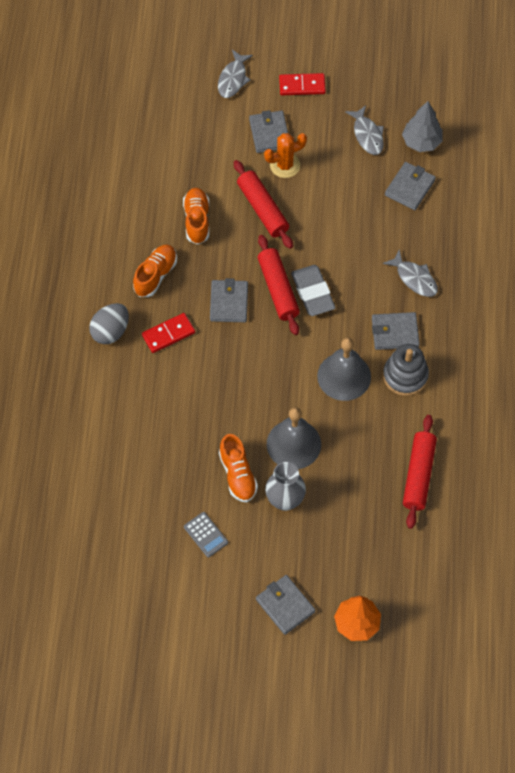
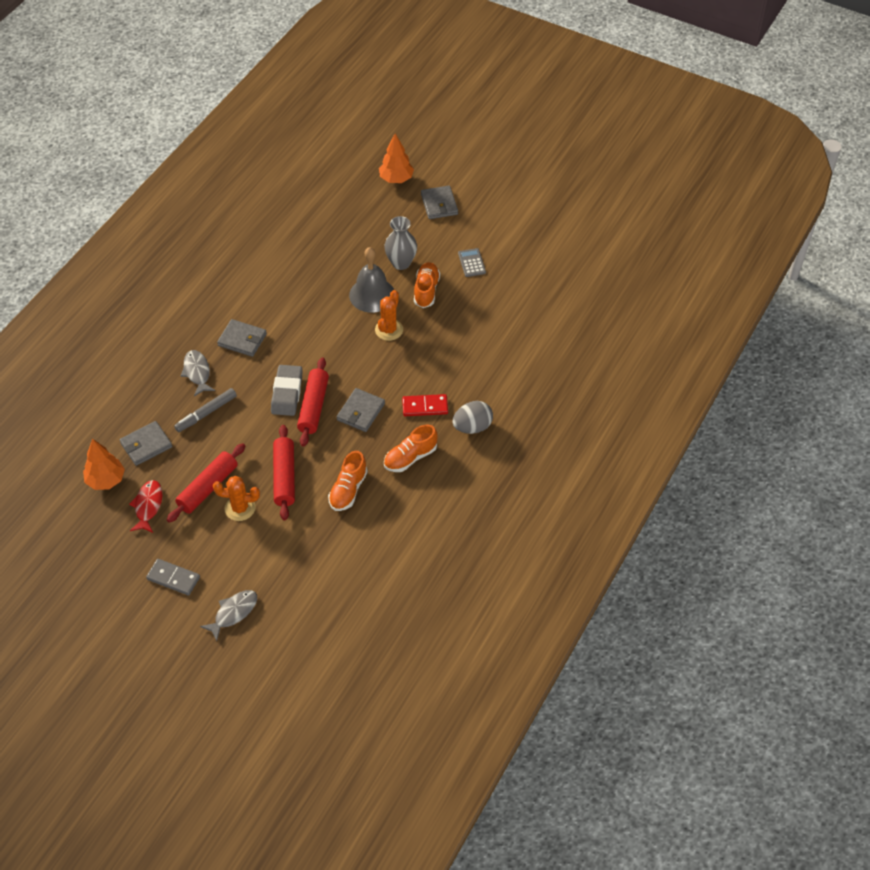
camera: 155 degrees left, 10 degrees down
grey wallet [249,110,288,153] -> none
red domino [279,73,326,95] -> grey domino [146,559,200,595]
grey bell [317,337,371,401] -> none
grey fish [345,105,384,155] -> red fish [129,480,162,533]
grey stacking toy [383,344,429,396] -> none
grey tree [402,101,443,152] -> orange tree [83,439,125,490]
red rolling pin [403,415,437,529] -> red rolling pin moved to [167,443,245,523]
none -> grey marker [174,388,237,432]
none -> orange cactus [375,290,403,341]

